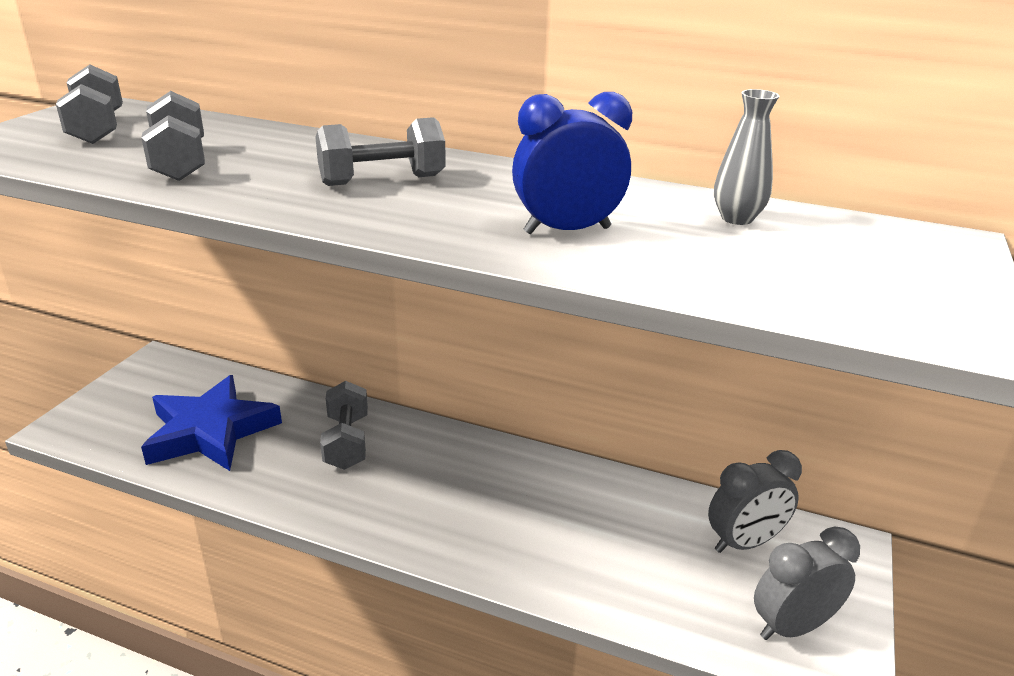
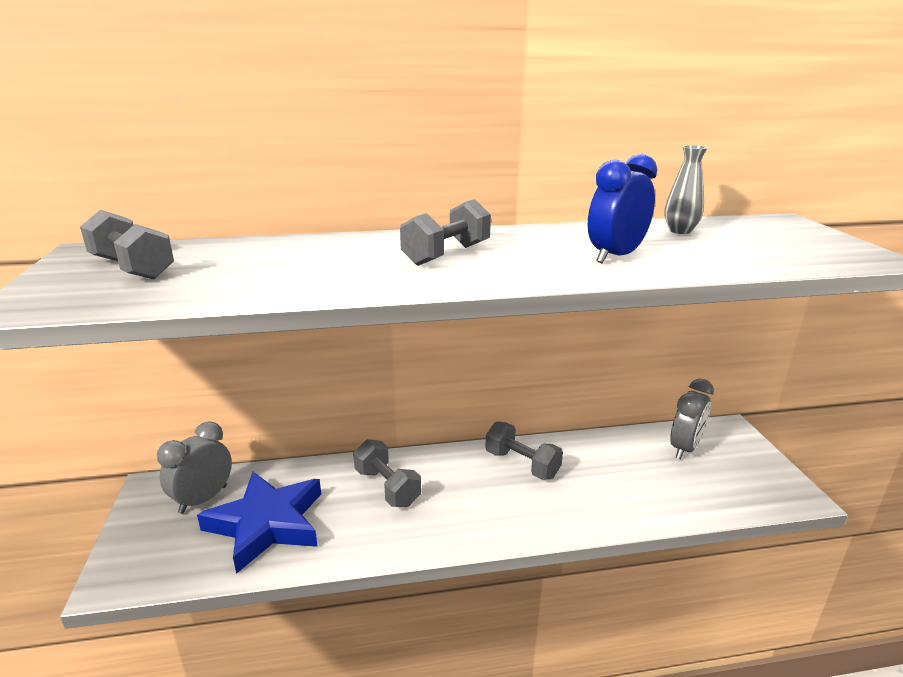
camera: 30 degrees left, 5 degrees down
grey dumbbell [141,91,205,181] -> grey dumbbell moved to [485,421,563,480]
grey clock [754,527,860,640] -> grey clock moved to [157,421,232,514]

